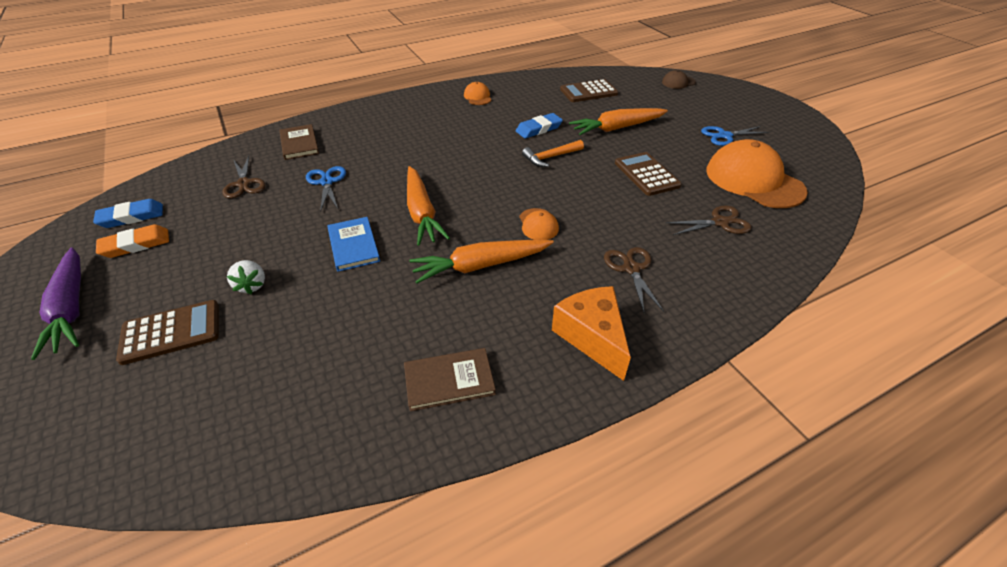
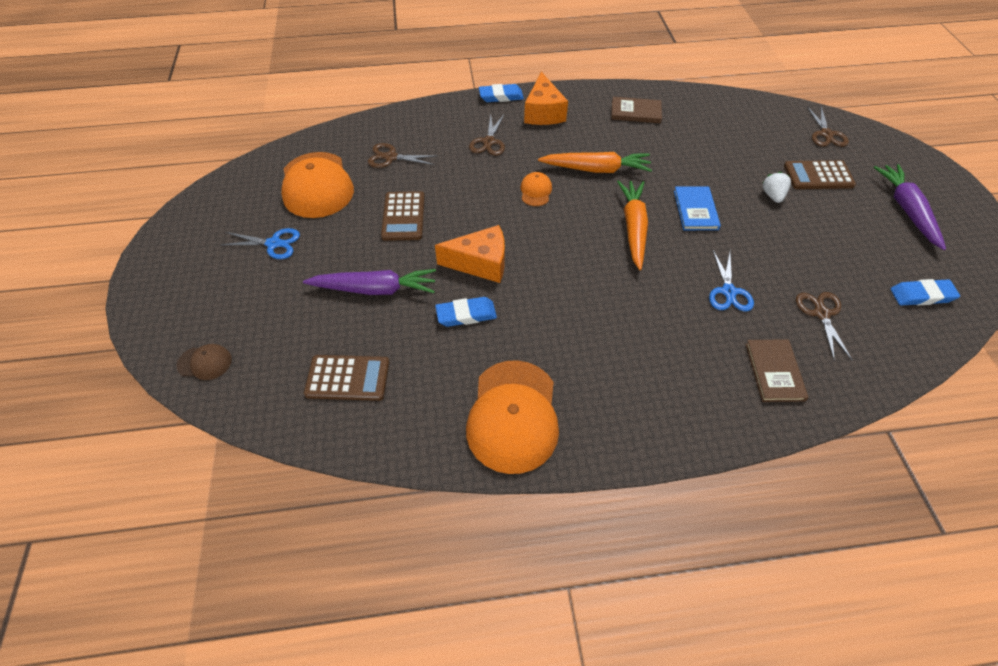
camera: 160 degrees left, 10 degrees up
orange eraser [96,224,169,258] -> none
orange cap [464,82,492,105] -> orange cap [466,360,559,474], size x2.20
orange hammer [522,140,584,167] -> orange cheese [435,225,505,283]
orange carrot [569,108,668,135] -> purple carrot [303,269,436,295]
none -> blue eraser [479,84,524,102]
none -> brown scissors [807,106,849,147]

